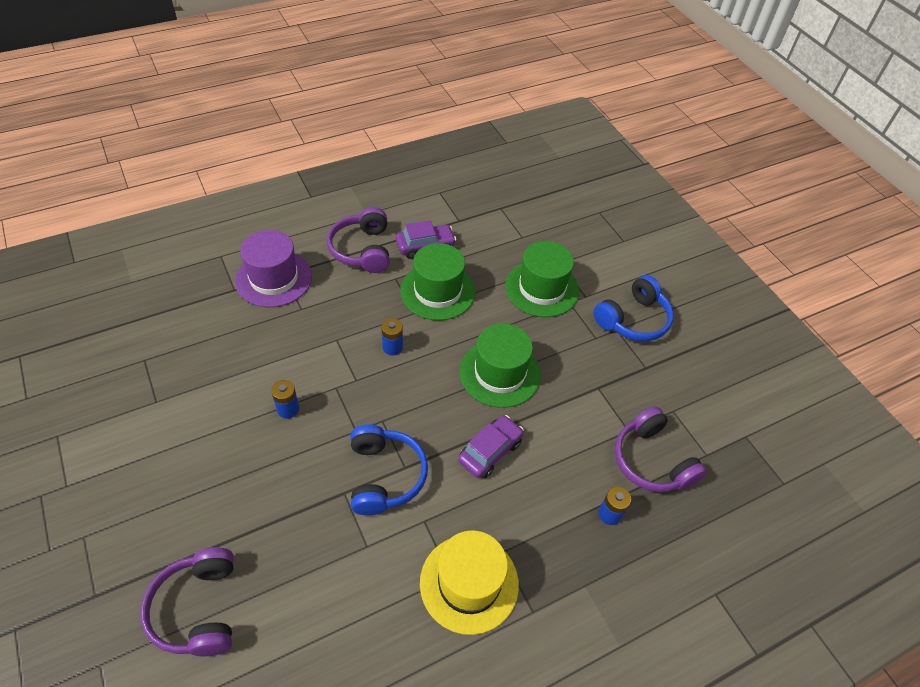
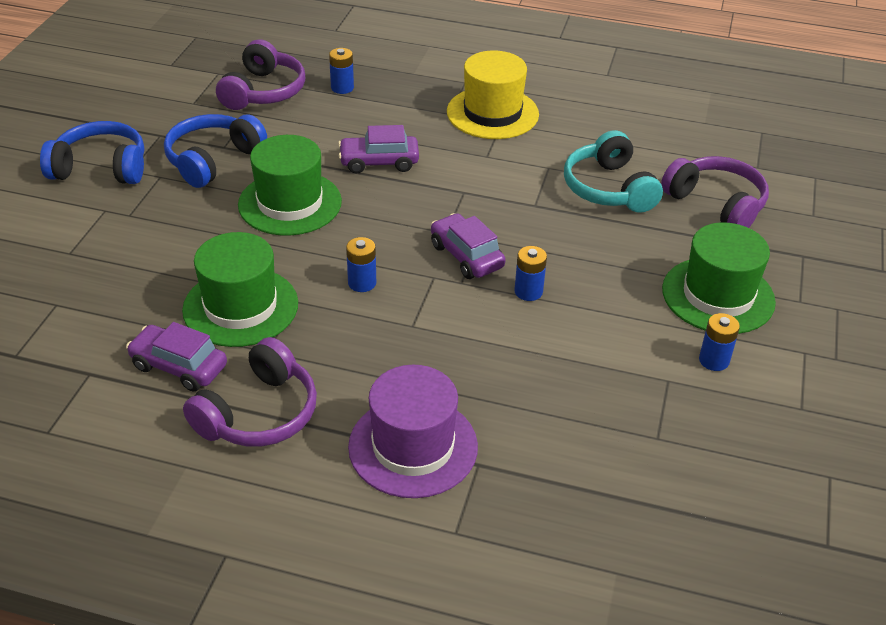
camera: 135 degrees left, 10 degrees down
purple headphones [140,548,234,656] -> purple headphones turned 75 degrees counterclockwise [661,156,769,228]
blue headphones [351,424,428,515] -> blue headphones moved to [164,114,267,188]
green hat [505,241,579,317] -> green hat moved to [662,222,776,334]
none -> purple car [431,213,506,279]
none -> turquoise headphones [564,130,663,213]
none -> blue battery [699,313,740,371]

